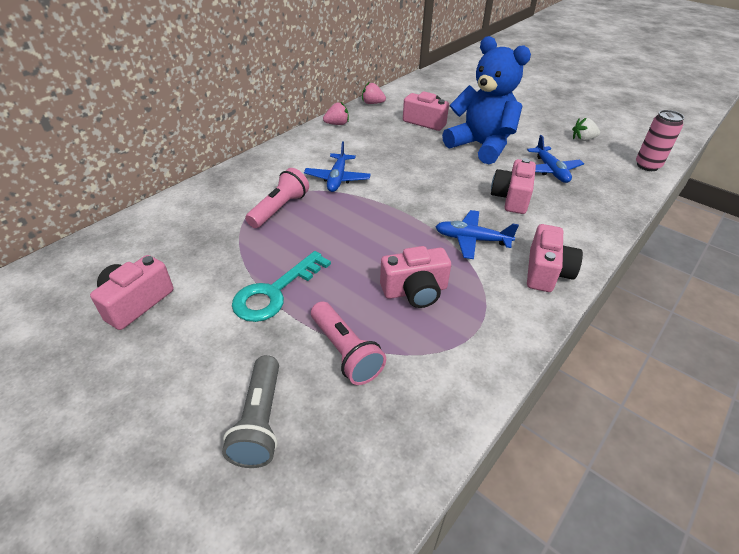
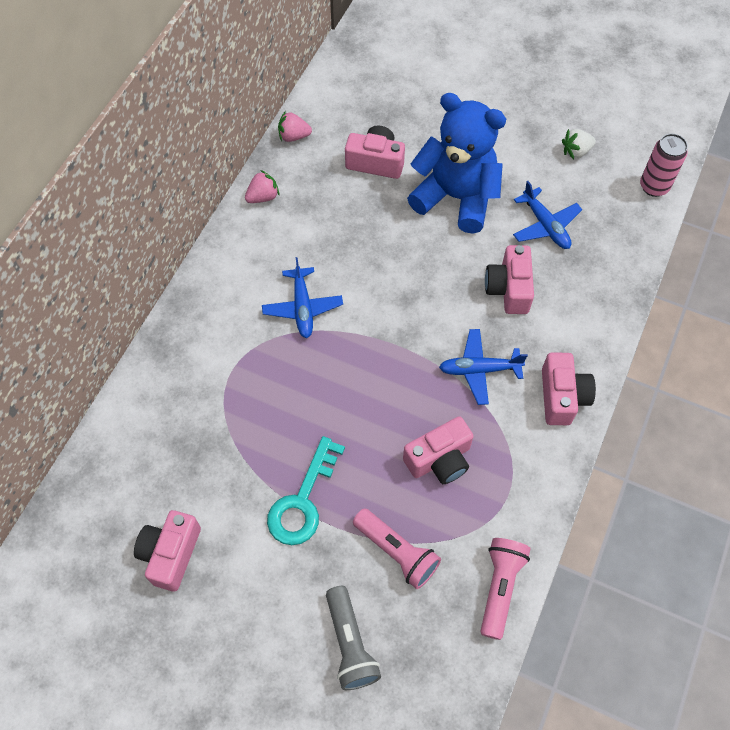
camera: 15 degrees left, 20 degrees up
pink flashlight [245,168,309,228] -> pink flashlight moved to [480,538,531,640]

